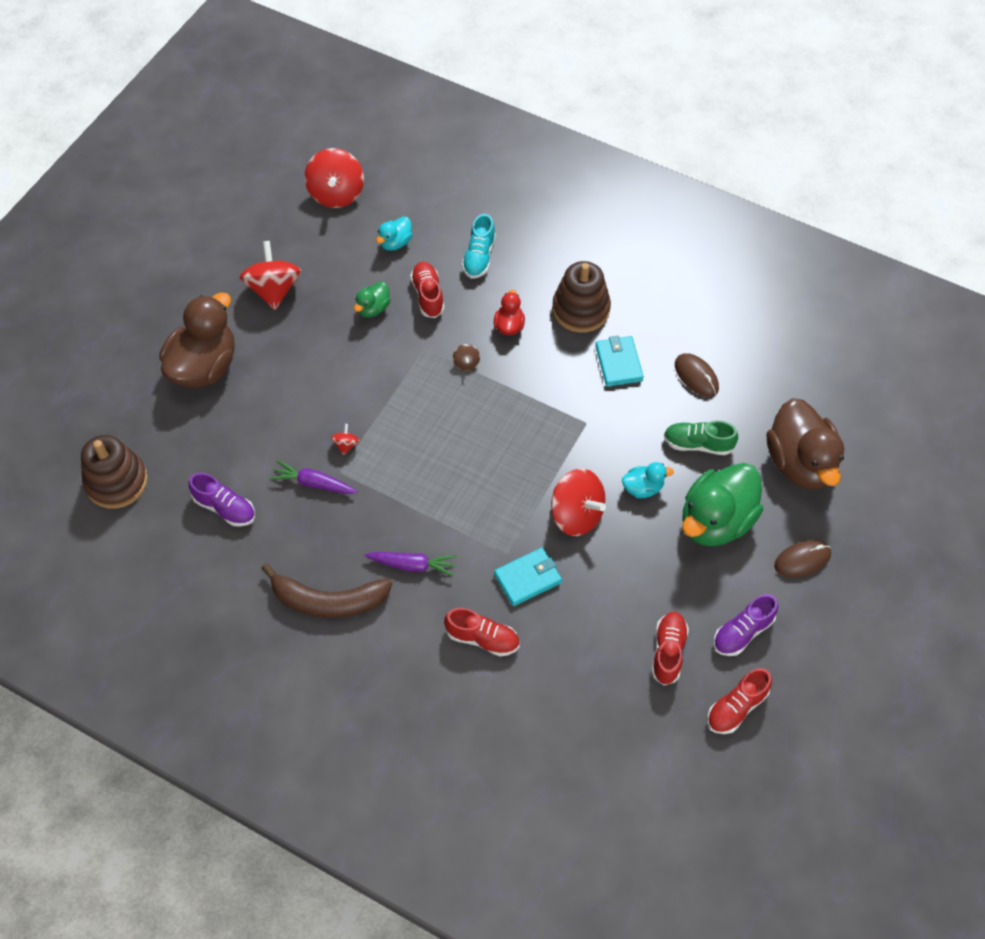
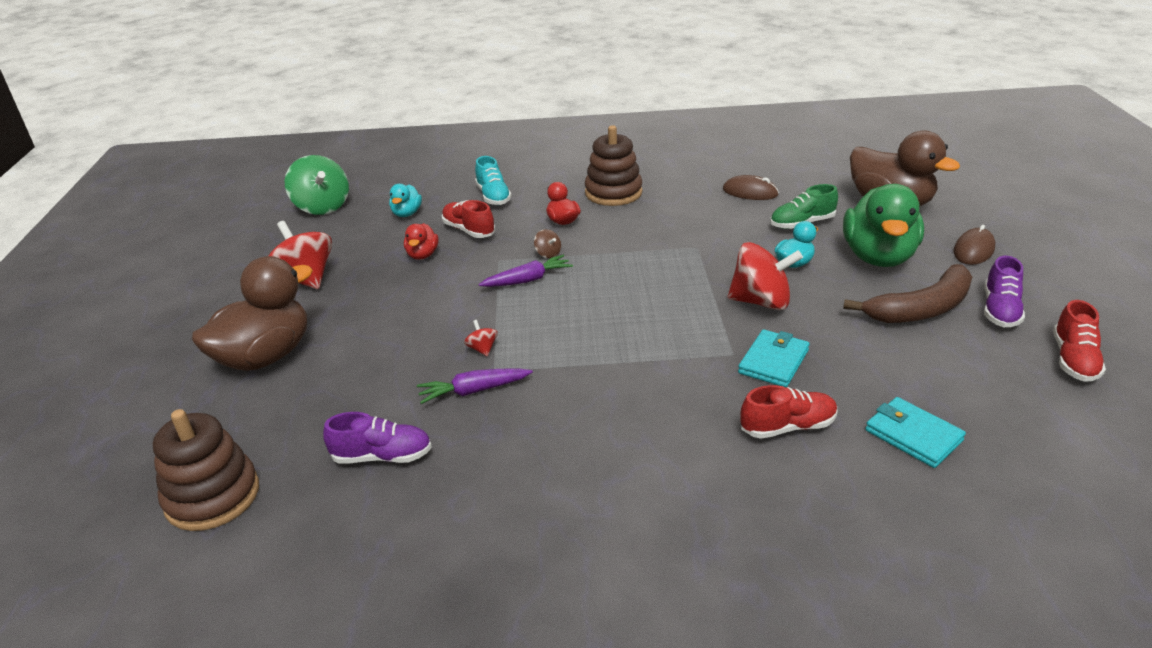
camera: 30 degrees left, 25 degrees down
brown duck [159,292,235,388] -> brown duck turned 45 degrees clockwise [192,256,313,371]
brown banana [261,563,392,618] -> brown banana moved to [843,264,972,323]
red spinning top [305,148,364,208] -> green spinning top [285,155,349,215]
green duck [354,281,390,317] -> red duck [404,223,439,260]
purple carrot [364,552,457,577] -> purple carrot moved to [479,255,573,287]
turquoise wallet [595,336,644,387] -> turquoise wallet moved to [865,397,966,468]
red shoe [652,612,689,685] -> none

